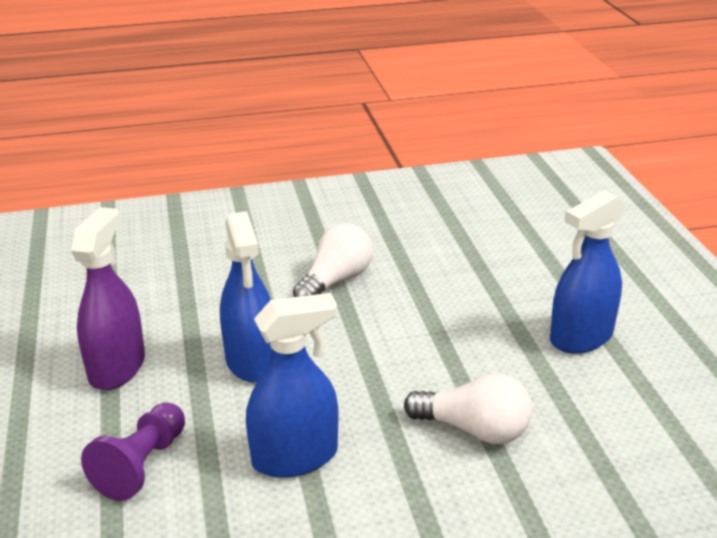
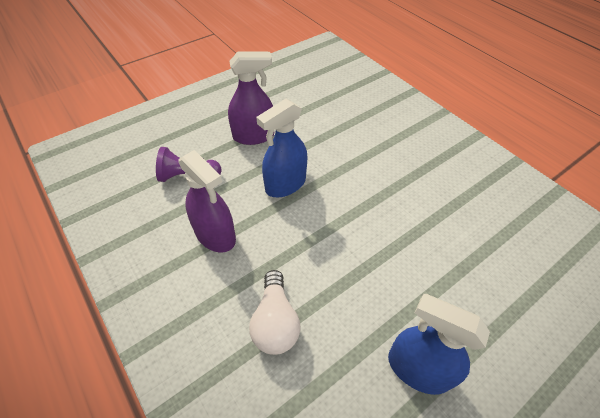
camera: 65 degrees right, 20 degrees up
blue spray bottle [246,293,338,478] -> purple spray bottle [178,150,236,252]
white light bulb [293,223,373,297] -> none

